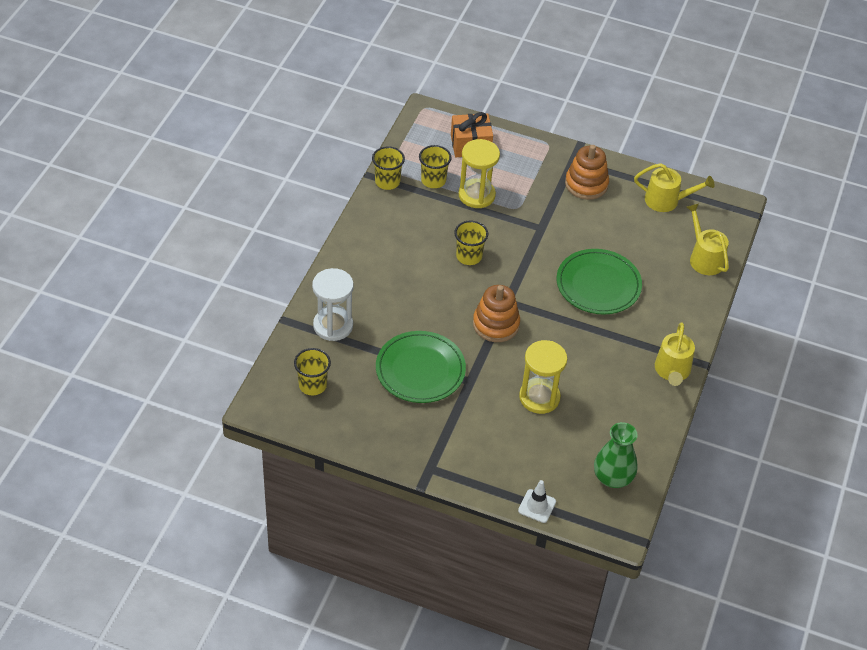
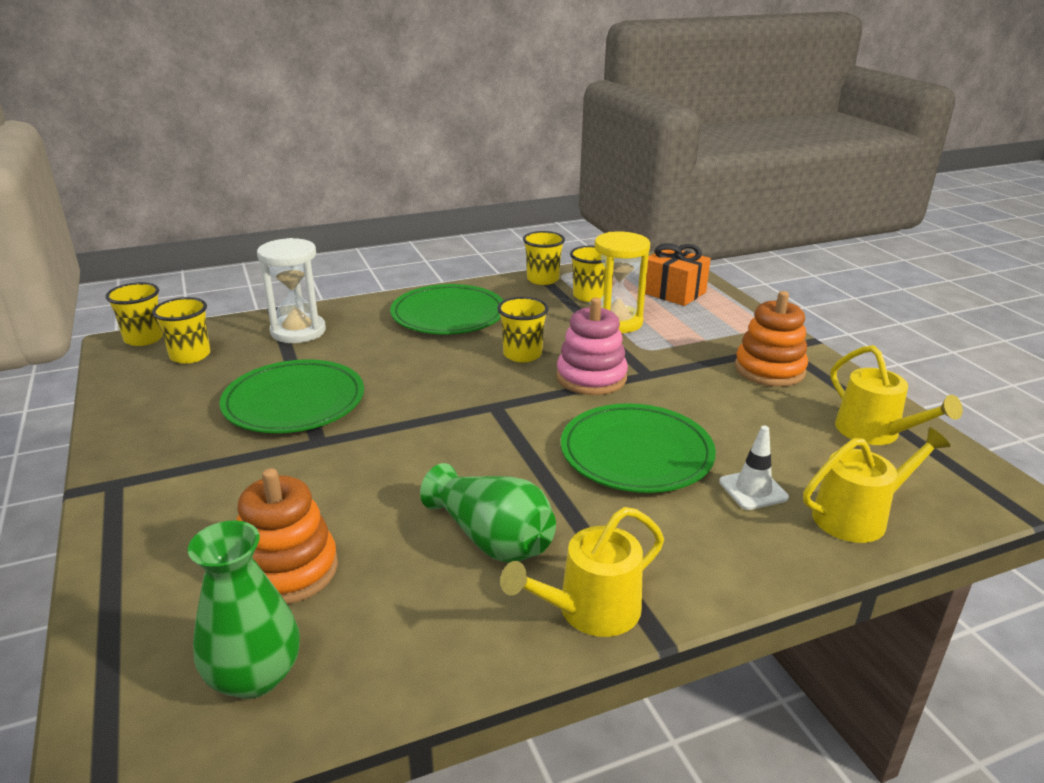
camera: 50 degrees right, 20 degrees down
orange stacking toy [473,285,520,342] -> orange stacking toy moved to [236,468,338,604]
white traffic cone [518,480,556,523] -> white traffic cone moved to [719,426,789,510]
yellow hourglass [519,340,567,414] -> none
yellow watering can [687,204,729,275] -> yellow watering can turned 45 degrees clockwise [803,427,951,543]
none -> yellow cup [105,282,163,346]
none -> green plate [390,284,504,334]
none -> green vase [420,463,556,563]
none -> pink stacking toy [556,297,628,395]

